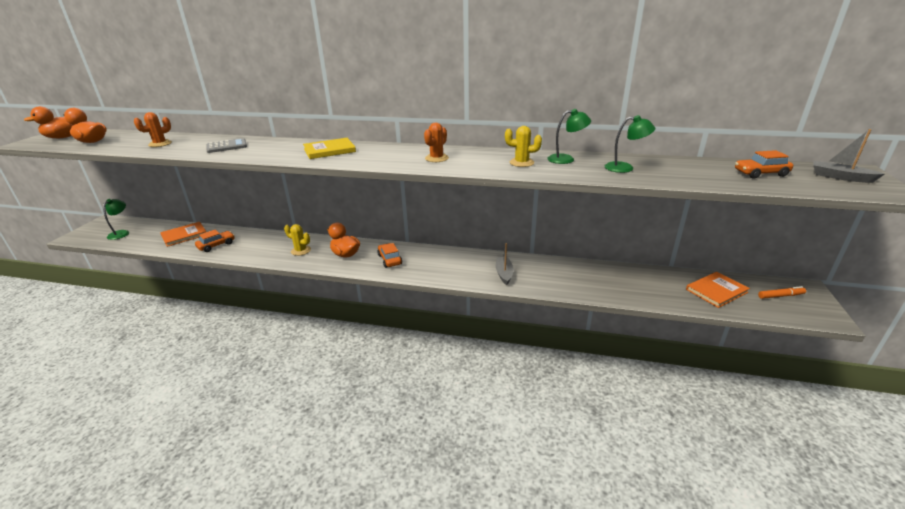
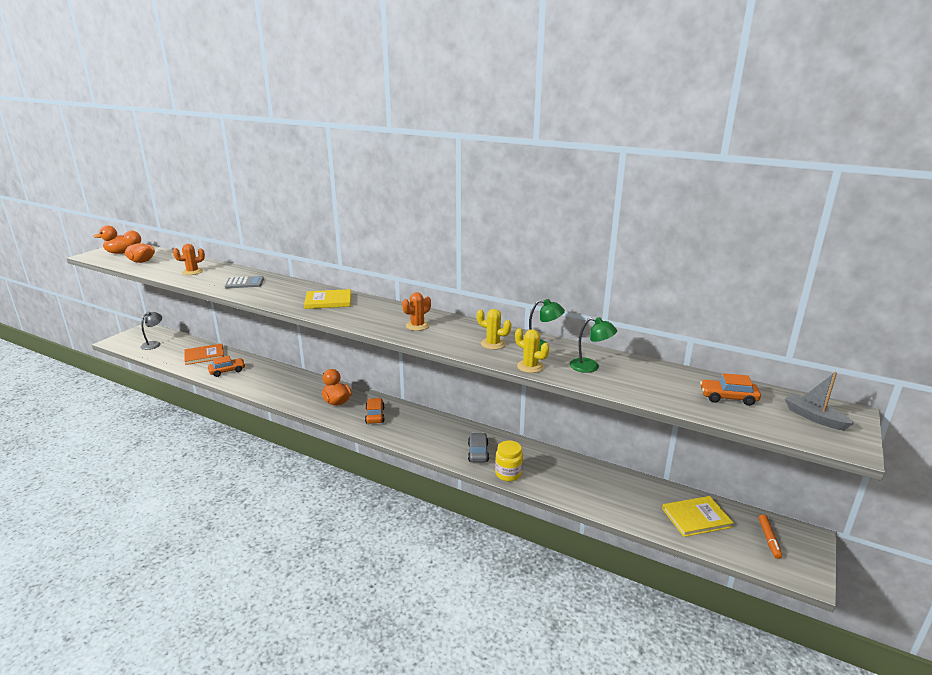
camera: 15 degrees right, 5 degrees down
green lamp [103,199,129,240] -> grey lamp [140,311,162,350]
yellow cactus [284,224,311,256] -> yellow cactus moved to [515,328,549,373]
grey boat [496,243,514,285] -> grey car [468,433,489,462]
orange book [686,272,750,308] -> yellow book [662,496,734,537]
orange marker [758,286,806,299] -> orange marker turned 90 degrees clockwise [759,514,782,559]
none -> yellow jar [495,440,523,481]

